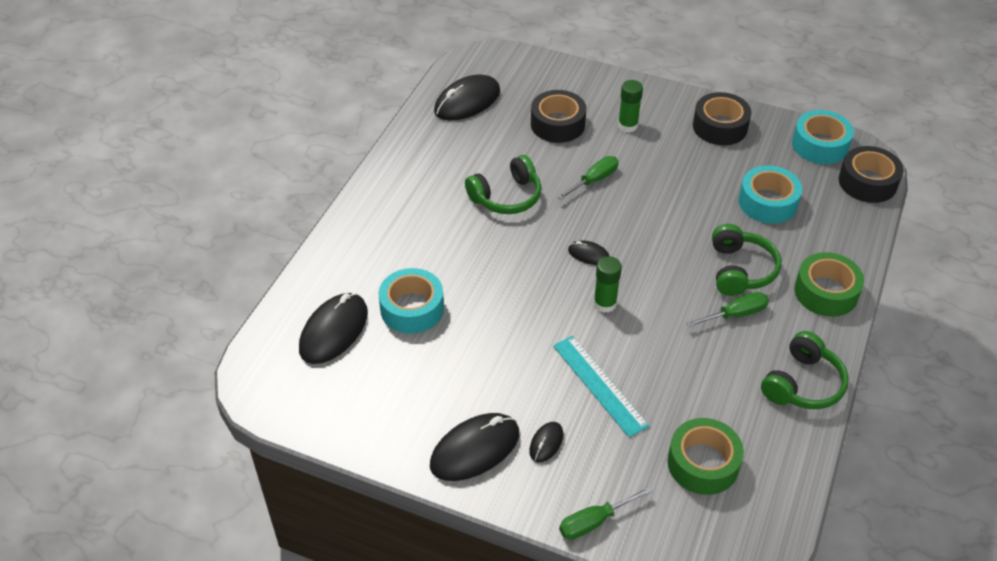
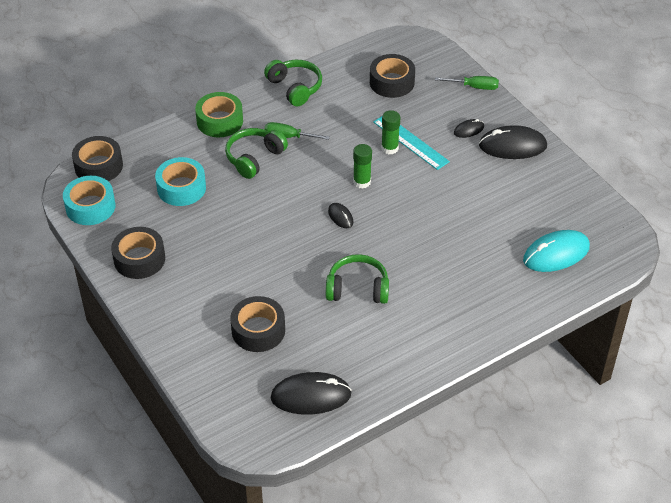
camera: 145 degrees left, 0 degrees up
black mouse [299,293,368,364] -> turquoise mouse [523,230,590,272]
turquoise tape [378,268,444,334] -> none
turquoise ruler [553,336,649,437] -> turquoise ruler turned 45 degrees counterclockwise [373,116,450,170]
green screwdriver [557,156,619,200] -> none
green glue stick [618,80,643,133] -> green glue stick moved to [381,110,400,154]
green tape [668,418,744,495] -> black tape [370,54,415,98]
green headphones [761,331,849,409] -> green headphones turned 75 degrees clockwise [264,60,322,106]

